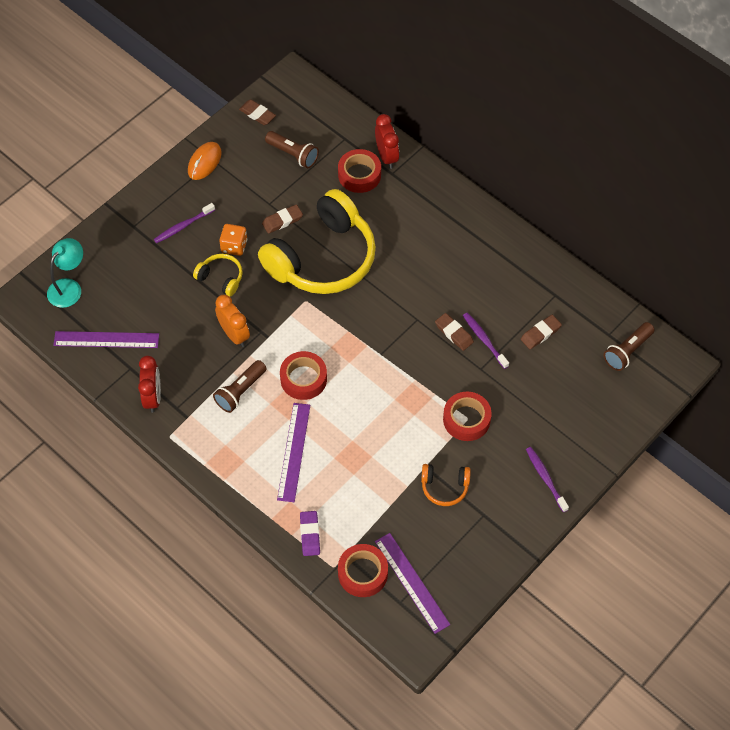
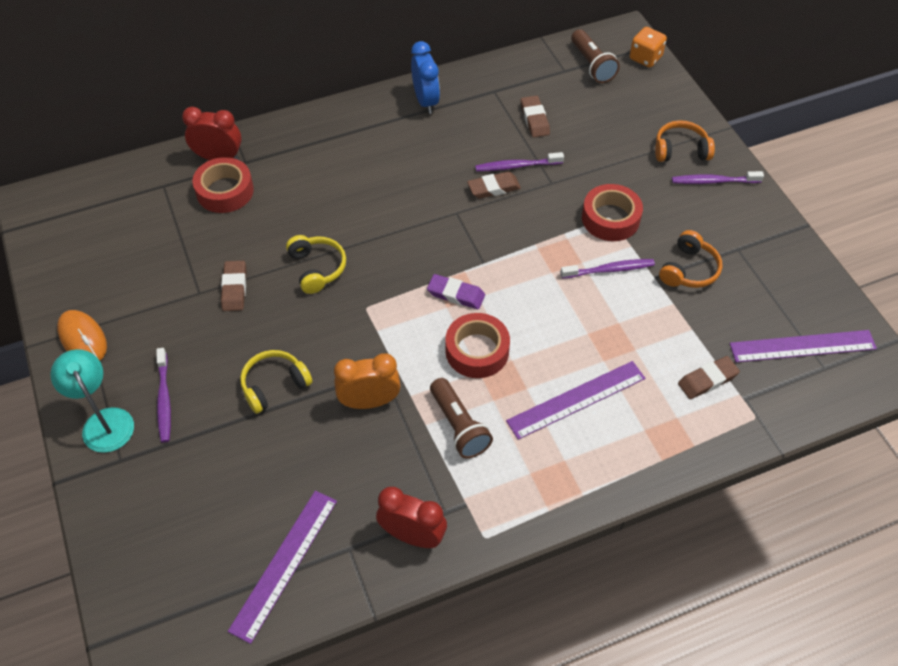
camera: 65 degrees left, 5 degrees down
turquoise lamp [47,238,83,308] -> turquoise lamp moved to [50,349,134,453]
orange dice [219,224,247,256] -> orange dice moved to [630,27,667,68]
brown eraser [239,100,276,125] -> brown eraser moved to [678,356,740,399]
yellow headphones [258,189,376,294] -> yellow headphones [286,235,346,294], size x0.42
brown flashlight [265,131,319,168] -> none
purple ruler [277,403,310,502] -> purple ruler turned 60 degrees counterclockwise [506,361,646,440]
purple eraser [300,511,320,556] -> purple eraser moved to [427,274,485,309]
red tape [338,544,388,597] -> none
none -> blue clock [411,41,440,114]
none -> purple toothbrush [561,259,655,279]
none -> orange headphones [655,120,715,162]

